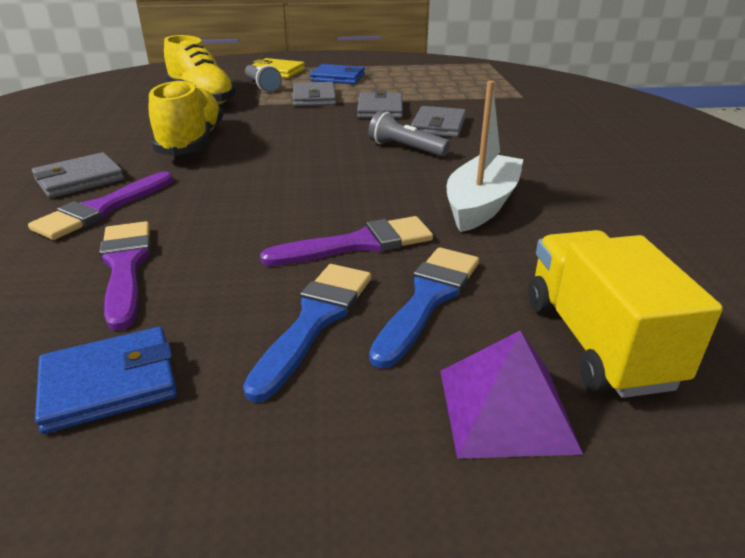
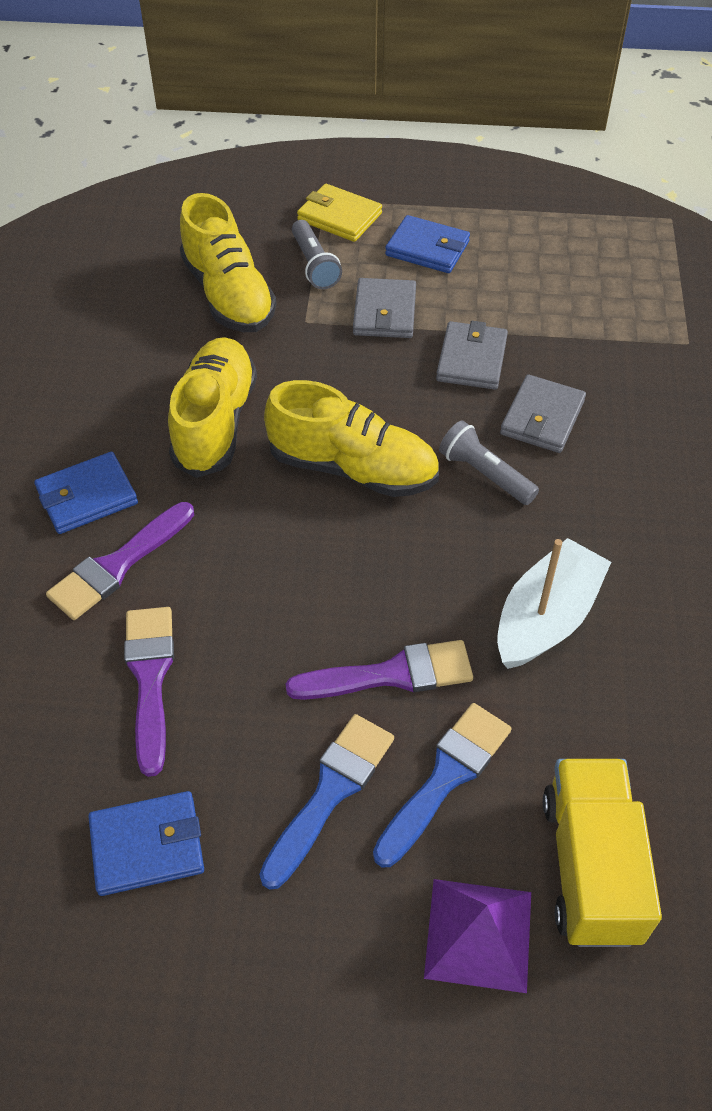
camera: 10 degrees right, 20 degrees up
grey wallet [32,152,124,198] -> blue wallet [34,452,138,534]
none -> yellow shoe [264,380,439,497]

